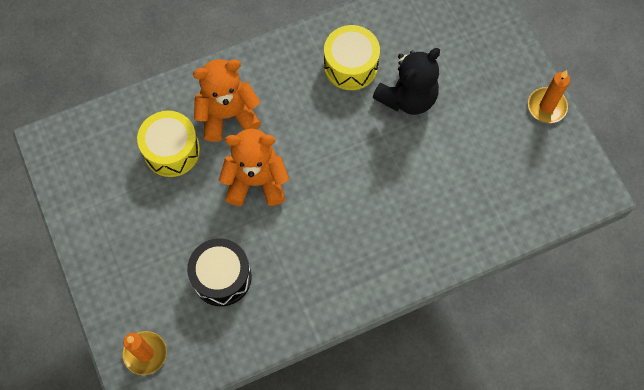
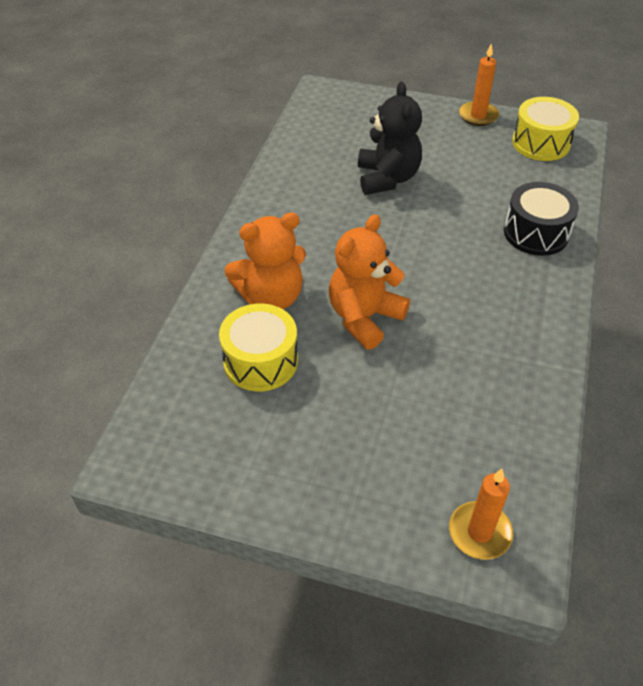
camera: 50 degrees left, 20 degrees down
black drum [187,238,252,306] -> black drum moved to [504,182,579,256]
orange teddy bear [193,59,261,142] -> orange teddy bear turned 135 degrees counterclockwise [224,212,306,309]
yellow drum [324,25,380,90] -> yellow drum moved to [512,97,579,161]

